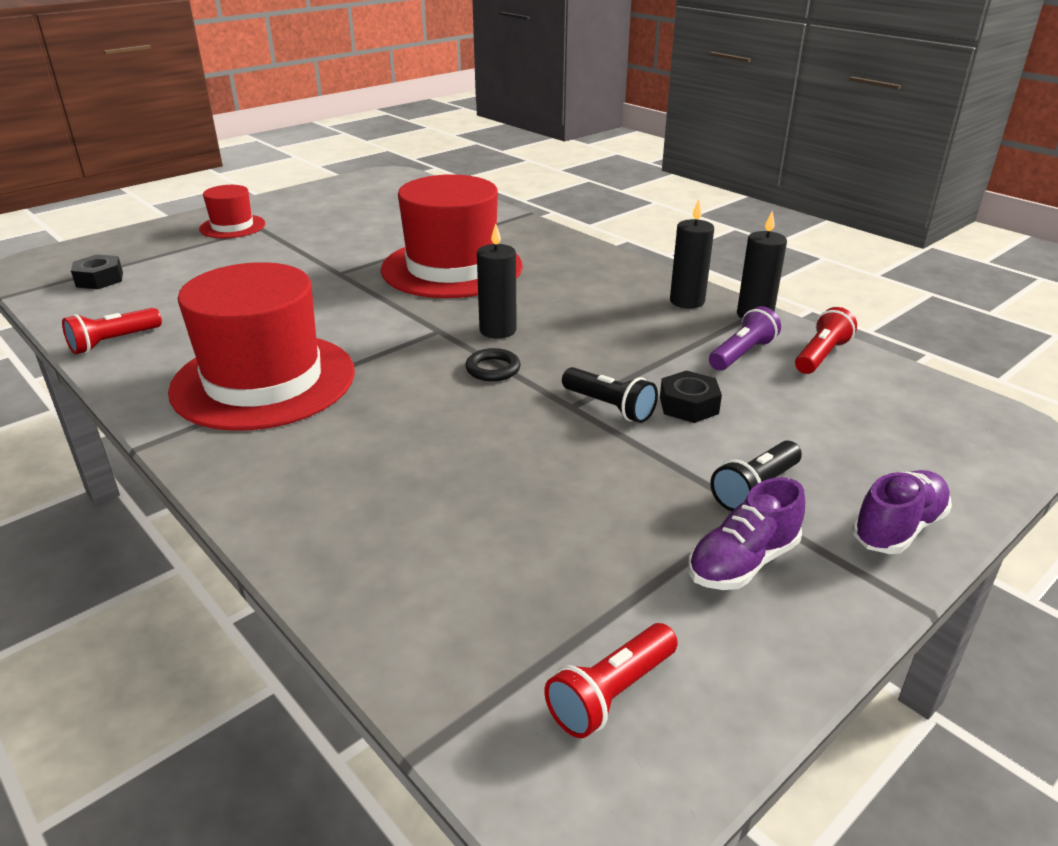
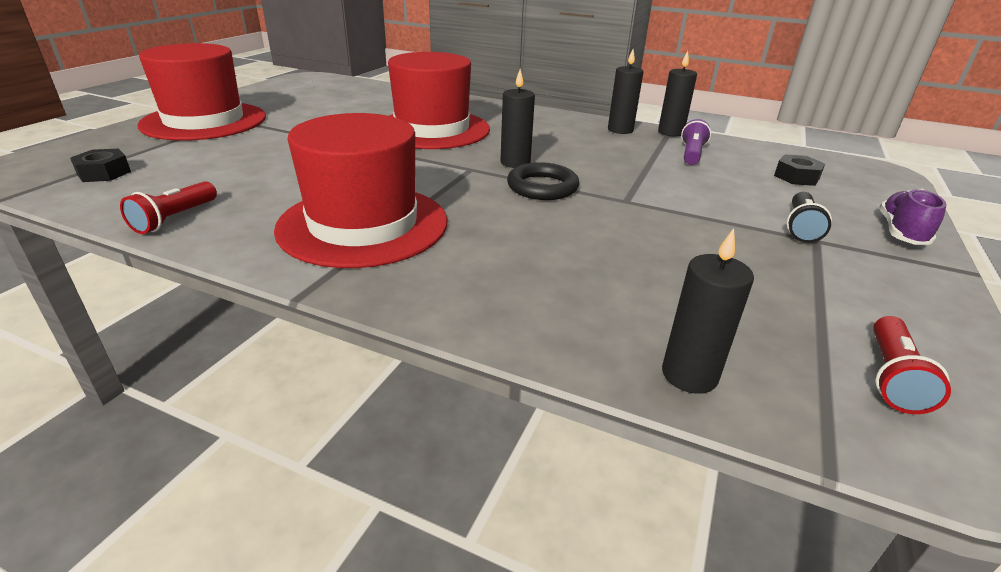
camera: 25 degrees left, 0 degrees up
red hat [199,185,265,238] -> red hat [138,43,266,141], size x2.00
black ring [466,348,521,381] -> black ring [507,162,579,200], size x1.59
black flashlight [562,367,658,423] -> none
black nut [660,370,722,423] -> black nut moved to [774,154,825,186]
purple shoe [688,477,805,590] -> none
red flashlight [795,307,857,374] -> none
none -> black candle [662,228,754,394]

